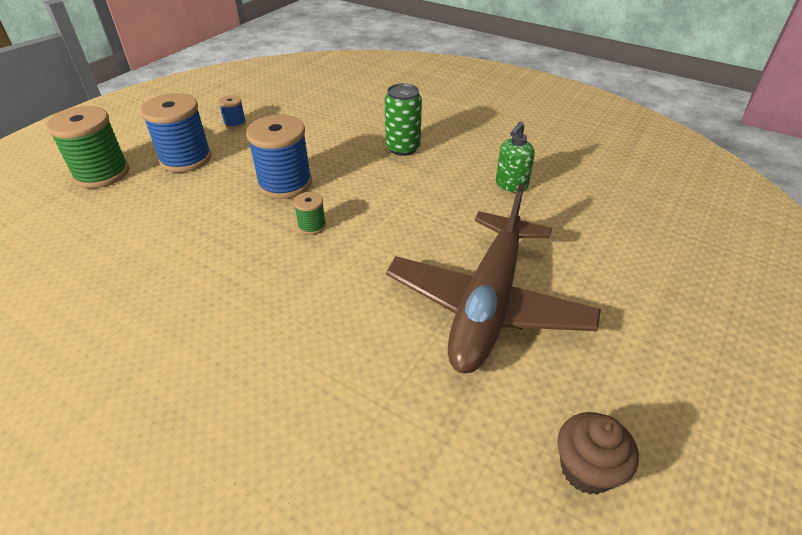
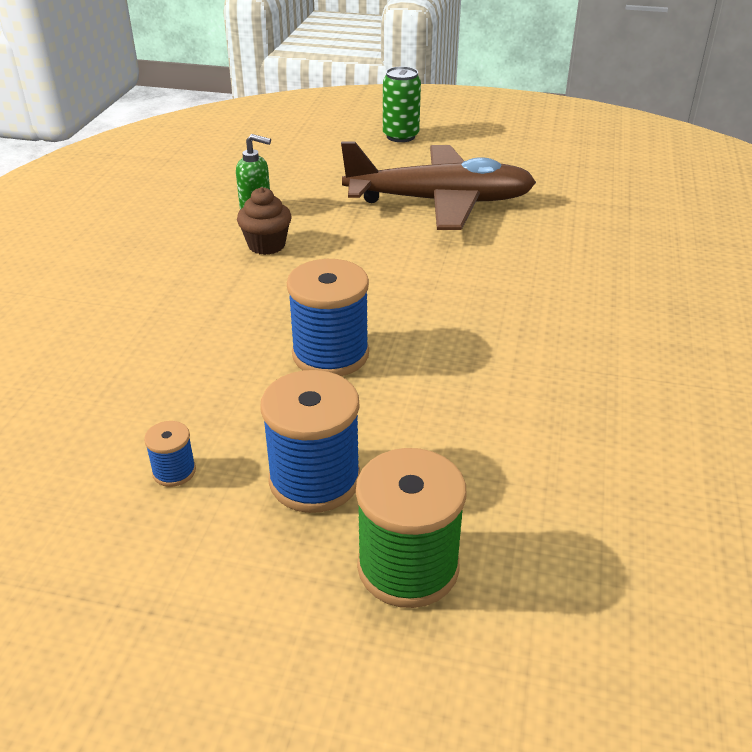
camera: 110 degrees left, 5 degrees down
green spool [294,192,326,235] -> none
green can [385,83,422,156] -> green can moved to [383,66,421,142]
brown cupcake [557,412,639,495] -> brown cupcake moved to [237,187,292,255]

